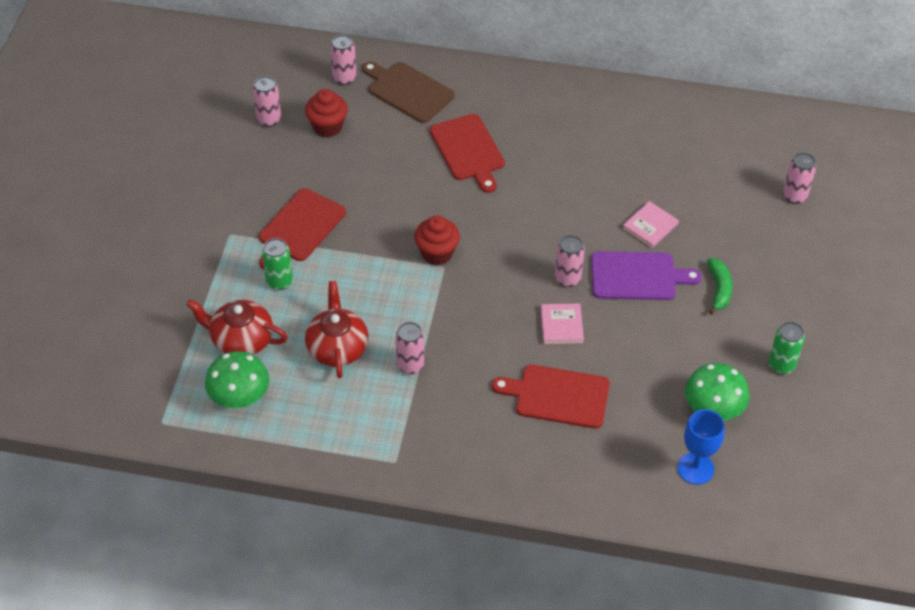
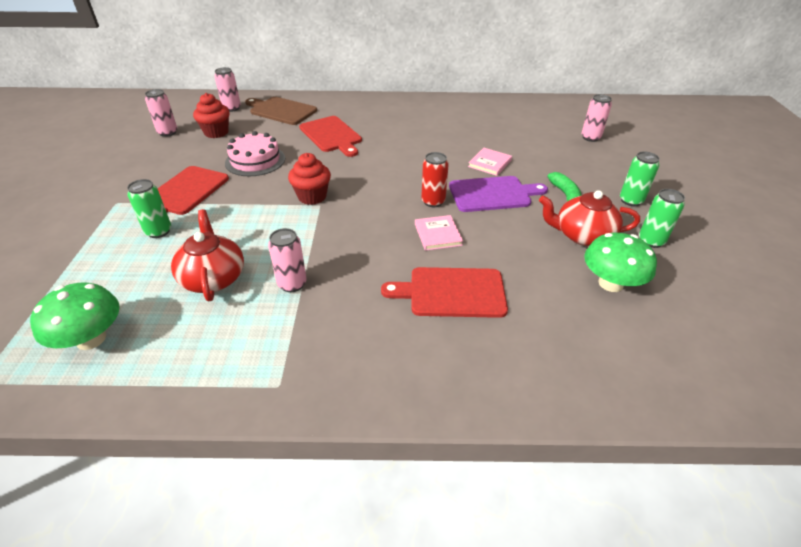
camera: 10 degrees left, 10 degrees down
red teapot [187,299,288,355] -> red teapot moved to [539,190,640,246]
pink can [555,235,585,287] -> red can [421,152,449,207]
blue goblet [677,409,725,485] -> none
none -> pink cake [225,131,285,176]
none -> green can [620,151,660,206]

